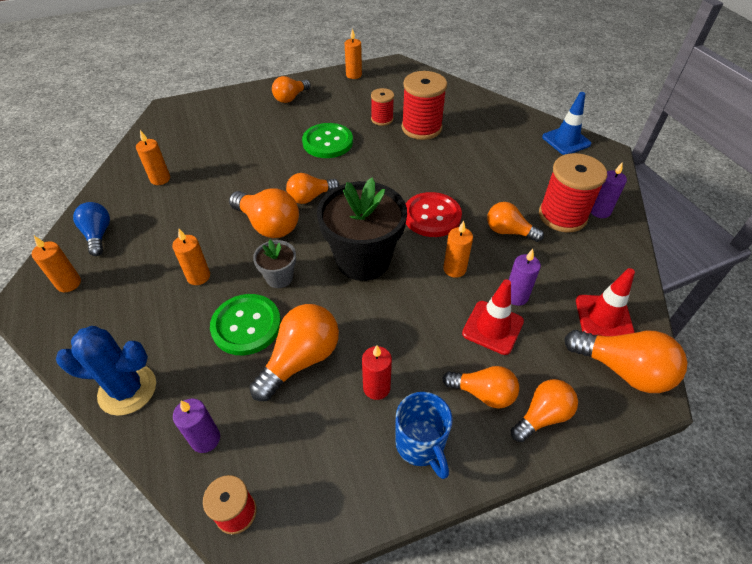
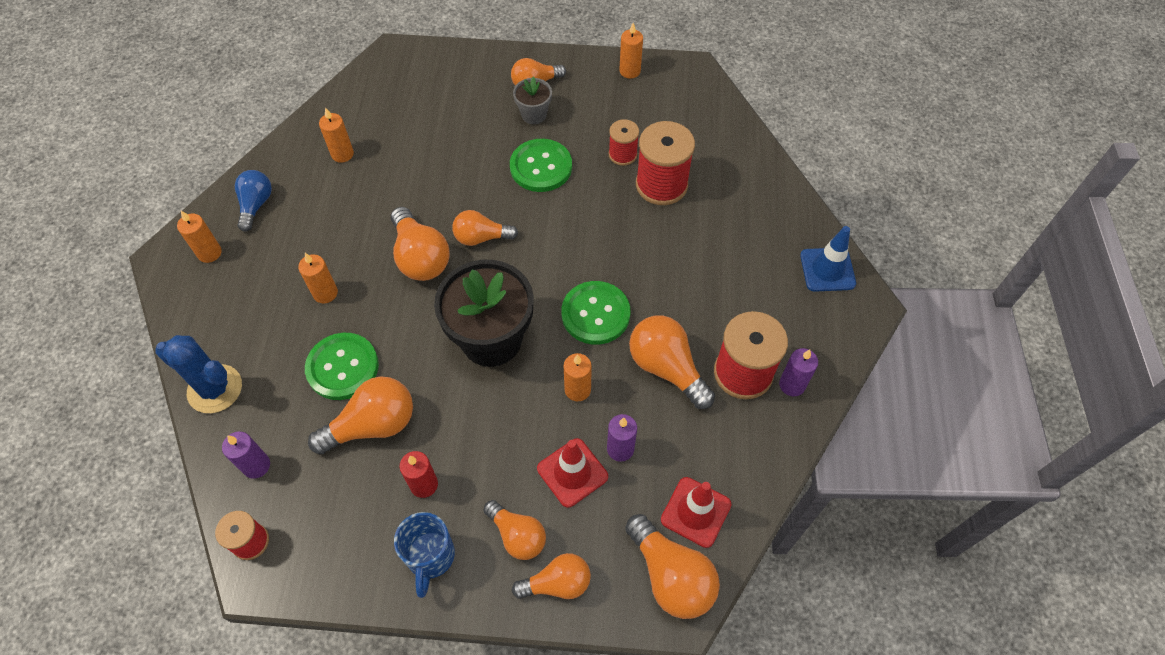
camera: 25 degrees right, 10 degrees up
grey flower pot [253,240,296,288] -> grey flower pot moved to [513,76,552,124]
red button [406,192,462,237] -> green button [561,281,631,344]
orange light bulb [487,202,544,242] -> orange light bulb [629,316,715,409], size x1.51

